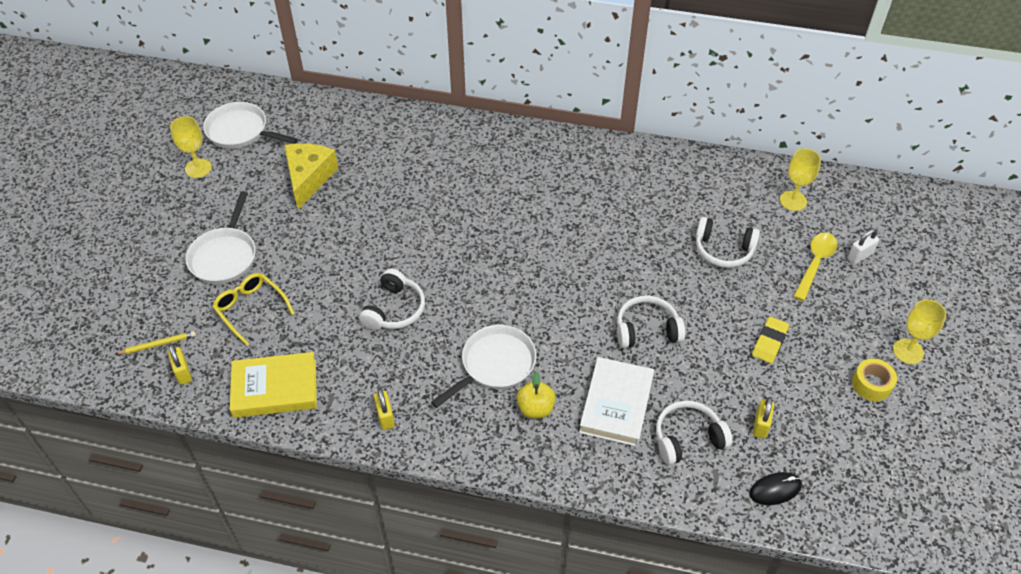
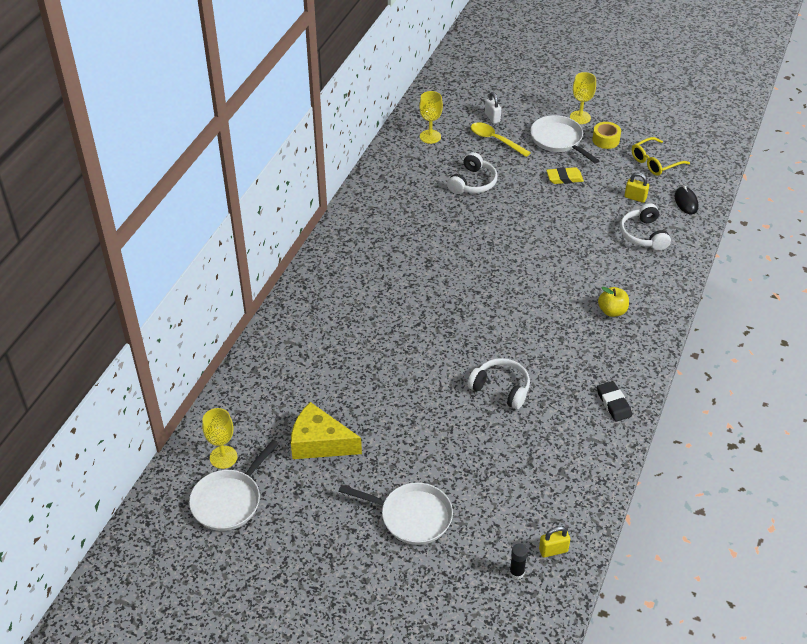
camera: 80 degrees left, 5 degrees down
yellow pencil [115,331,196,354] -> black glue stick [509,543,528,579]
yellow goblet [170,116,212,178] -> yellow goblet moved to [202,408,237,469]
yellow glasses [212,273,295,346] -> yellow glasses moved to [632,137,690,176]
yellow book [230,352,317,418] -> none
yellow padlock [374,389,395,430] -> black eraser [597,381,632,422]
white pan [431,325,536,408] -> white pan moved to [530,115,599,164]
white book [579,357,654,447] -> none
white headphones [617,296,685,348] -> none
yellow eraser [752,317,789,363] -> yellow eraser turned 45 degrees counterclockwise [546,167,584,184]

